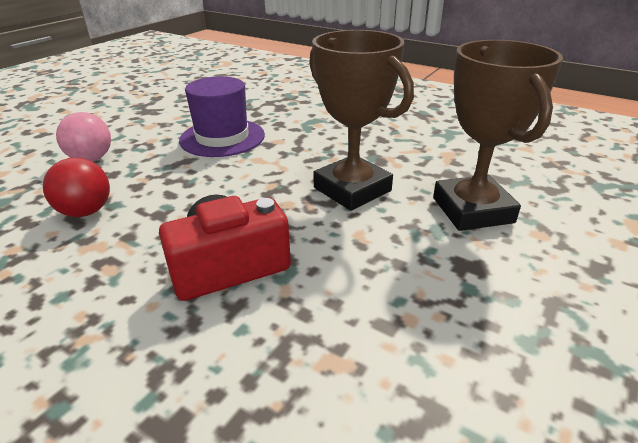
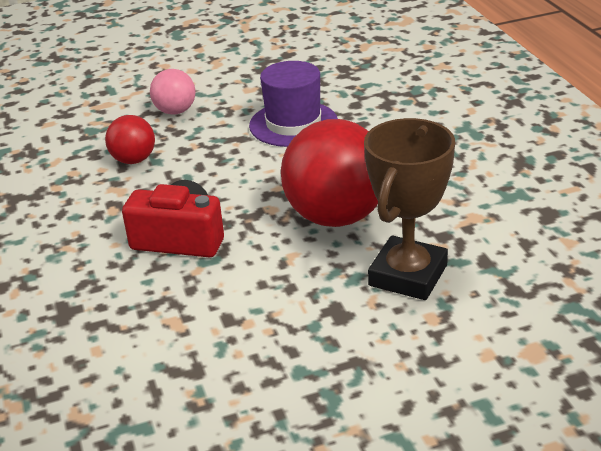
camera: 40 degrees right, 0 degrees up
brown trophy [309,30,414,211] -> red ball [281,119,378,227]

